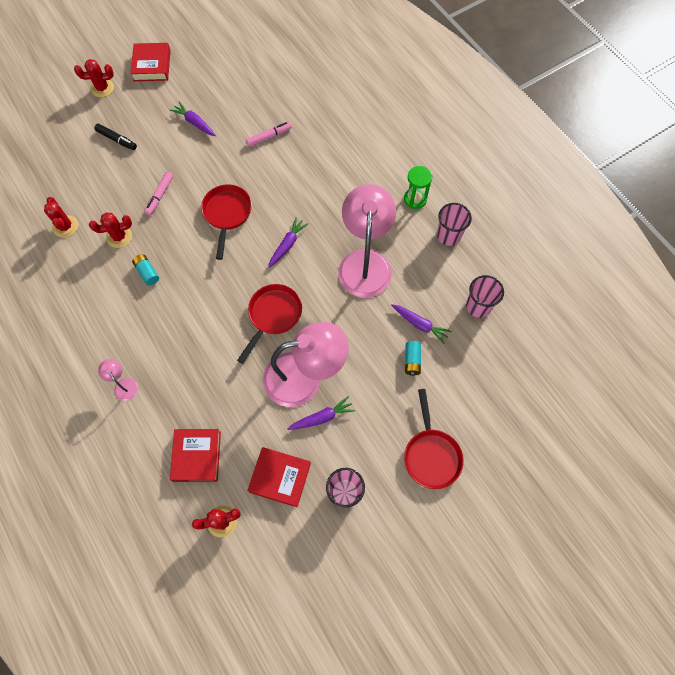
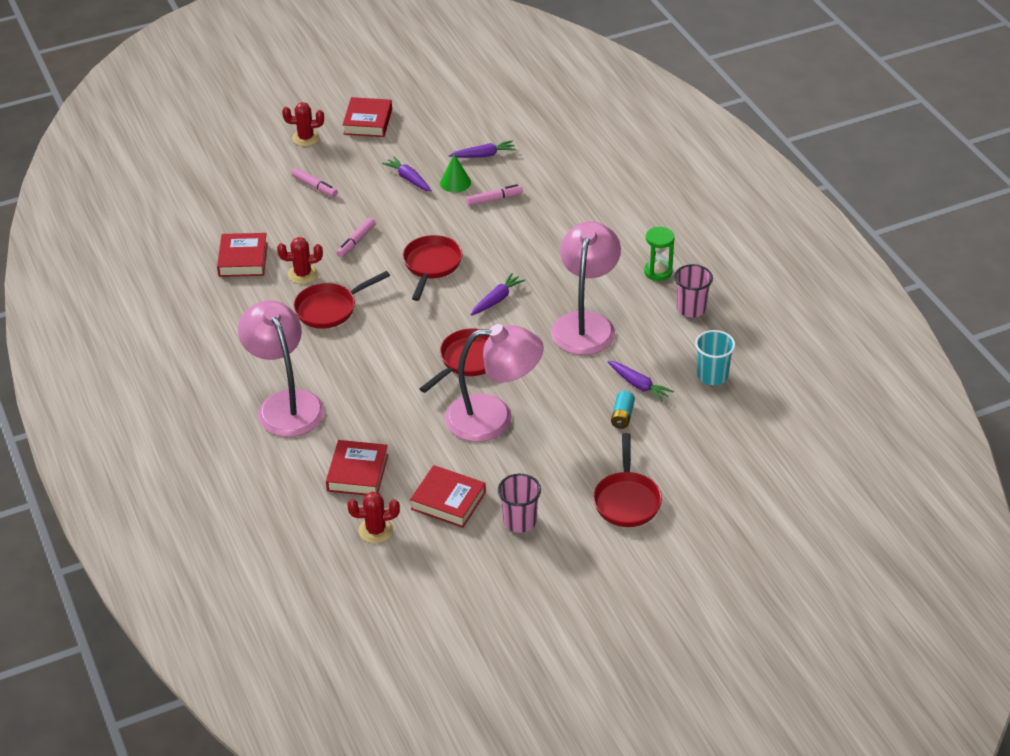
camera: 10 degrees right, 25 degrees down
red cactus [44,197,78,238] -> red book [217,233,268,277]
black marker [94,124,137,150] -> pink marker [292,168,338,197]
pink lamp [98,359,138,401] -> pink lamp [238,300,325,437], size x2.43
turquoise battery [132,254,159,286] -> red pan [293,271,390,329]
purple carrot [288,396,355,430] -> purple carrot moved to [449,140,516,158]
pink cup [466,275,504,318] -> turquoise cup [695,330,735,385]
none -> green cone [440,154,471,193]

